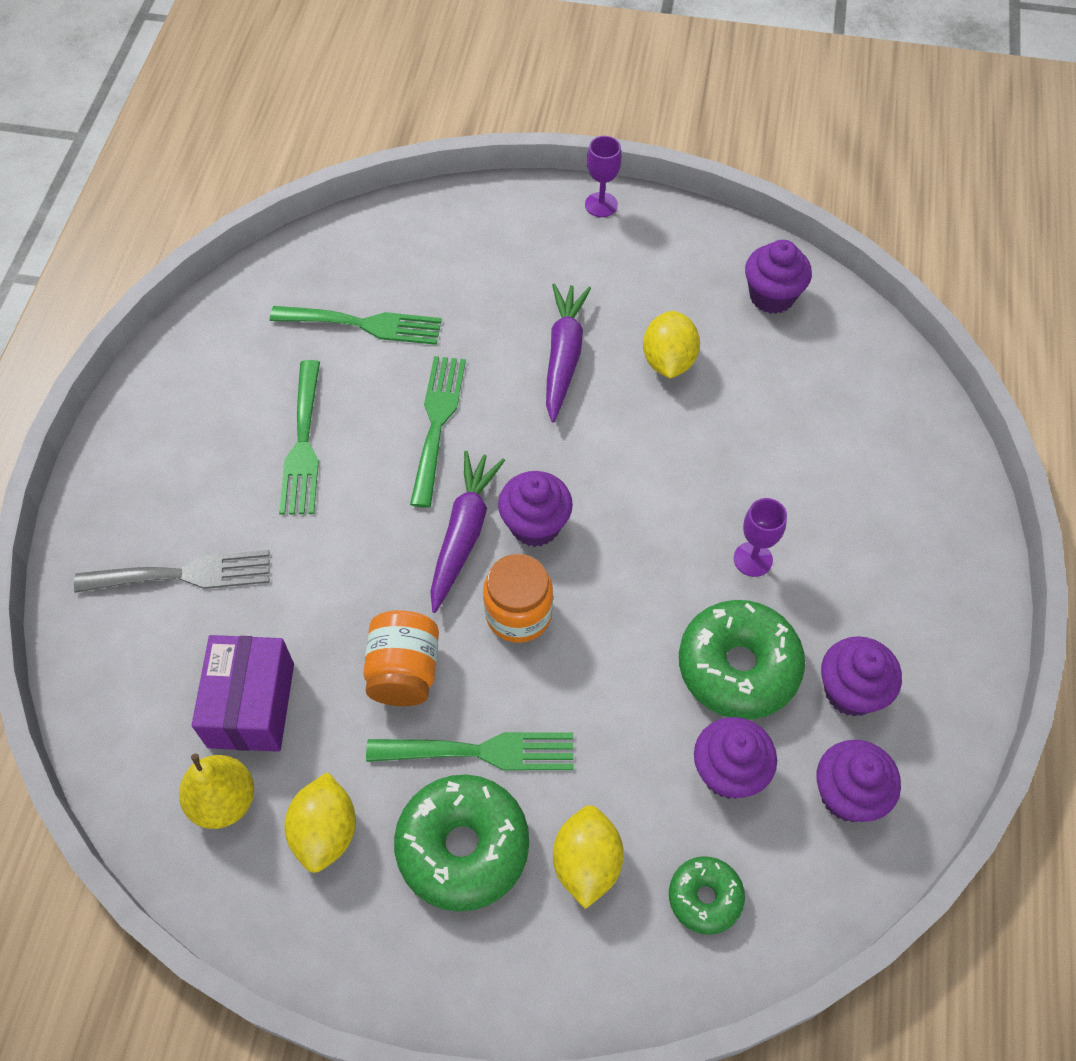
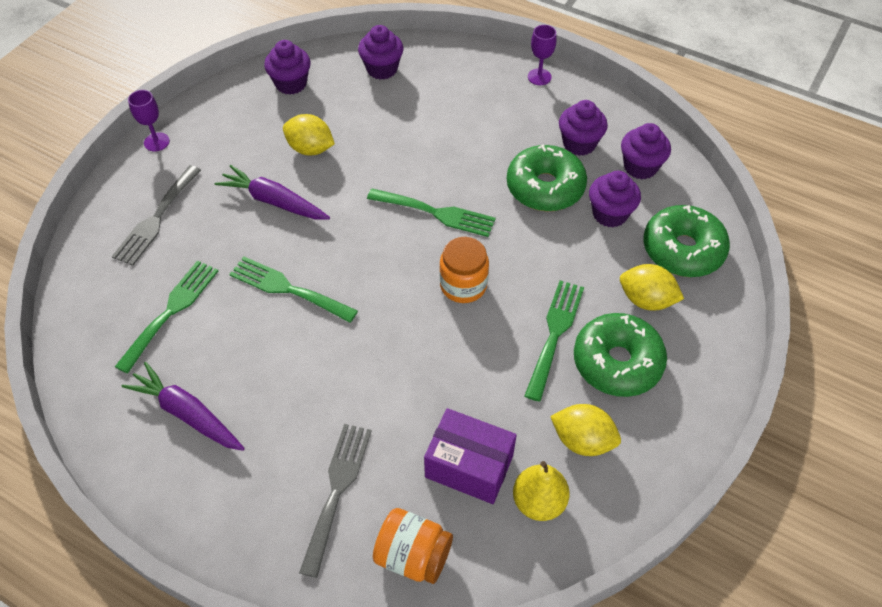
camera: 70 degrees left, 5 degrees down
green fork [279,360,320,515] -> green fork moved to [367,189,496,237]
orange jar [363,610,439,706] -> orange jar moved to [373,508,453,584]
purple carrot [430,451,505,613] -> purple carrot moved to [122,362,245,451]
purple cupcake [498,471,573,547] -> purple cupcake moved to [358,25,403,79]
green donut [669,856,745,935] -> green donut [643,205,730,277], size x1.81
purple goblet [734,498,787,577] -> purple goblet moved to [528,25,556,85]
none -> grey fork [111,165,201,266]

